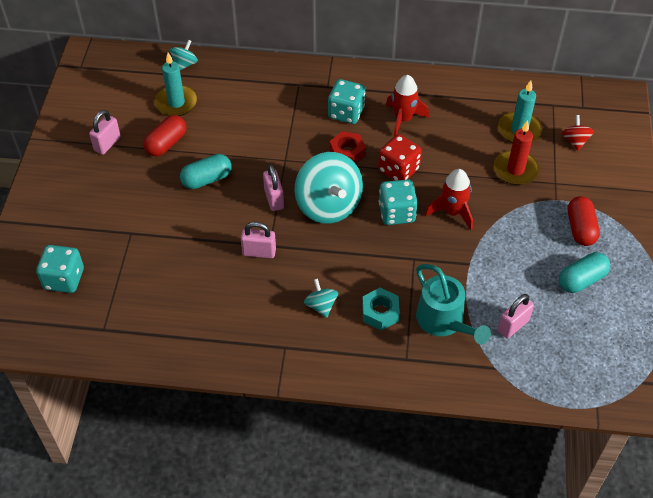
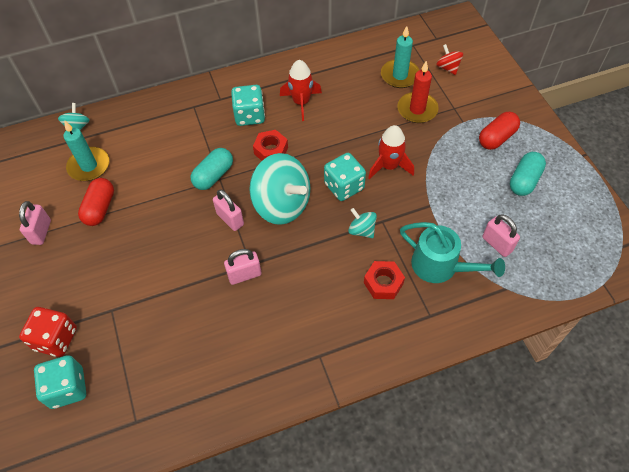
camera: 25 degrees left, 5 degrees up
turquoise capsule [180,154,232,189] -> turquoise capsule moved to [190,148,233,190]
turquoise spinning top [304,279,338,318] -> turquoise spinning top moved to [348,208,377,238]
turquoise nut [362,288,400,331] -> red nut [364,261,405,299]
red dice [378,134,422,181] -> red dice moved to [19,307,77,357]
pink padlock [498,294,534,338] -> pink padlock turned 60 degrees counterclockwise [482,214,520,257]
red capsule [568,196,600,246] -> red capsule turned 75 degrees clockwise [479,111,520,150]

